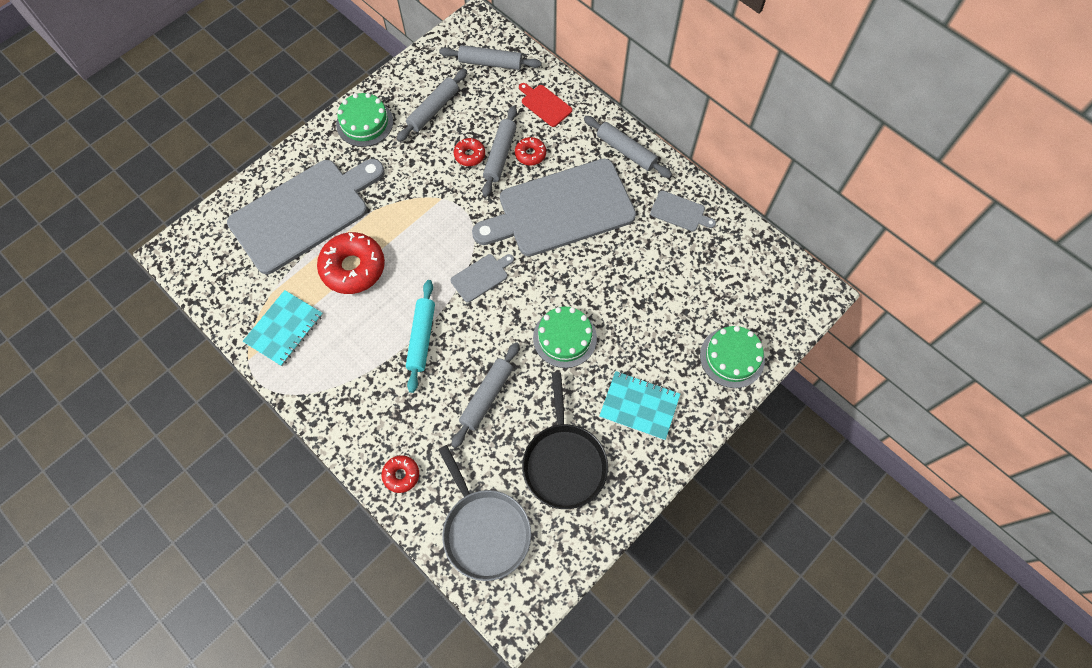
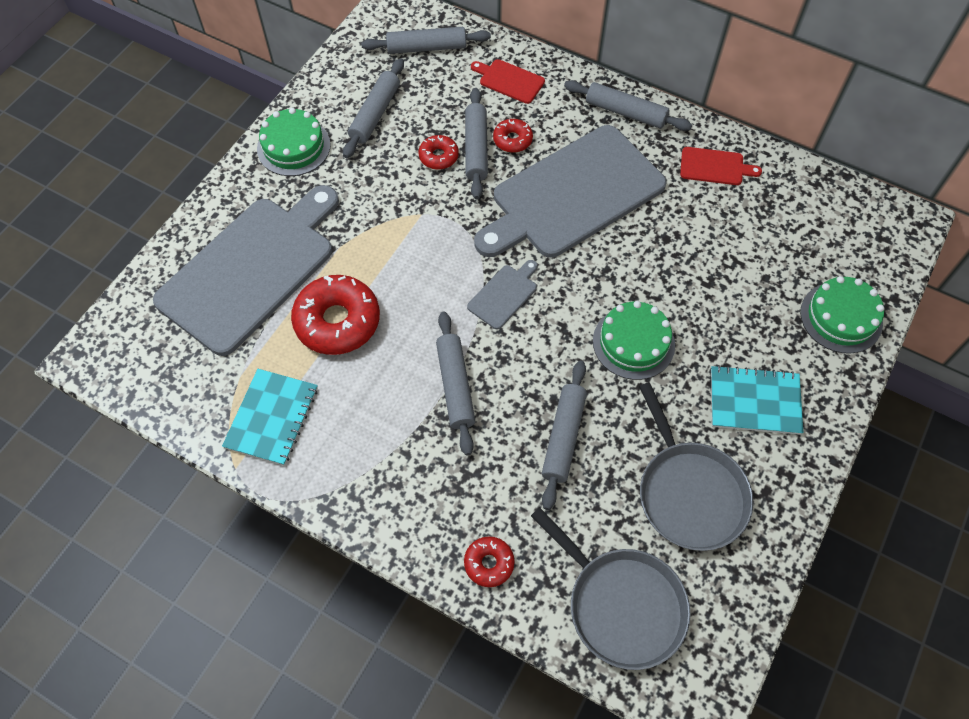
camera: 15 degrees left, 5 degrees down
turquoise rolling pin [406,280,435,393] -> grey rolling pin [436,312,475,455]
black pan [522,372,608,509] -> grey pan [639,382,754,551]
grey cutting board [650,191,716,232] -> red cutting board [680,147,762,185]

